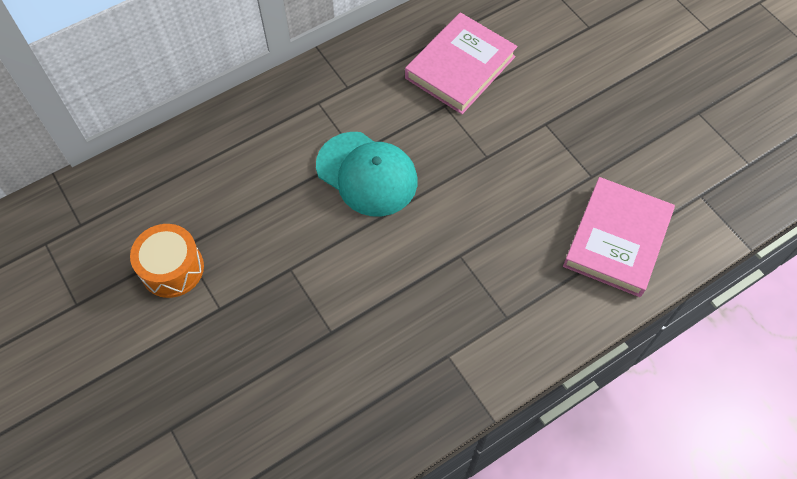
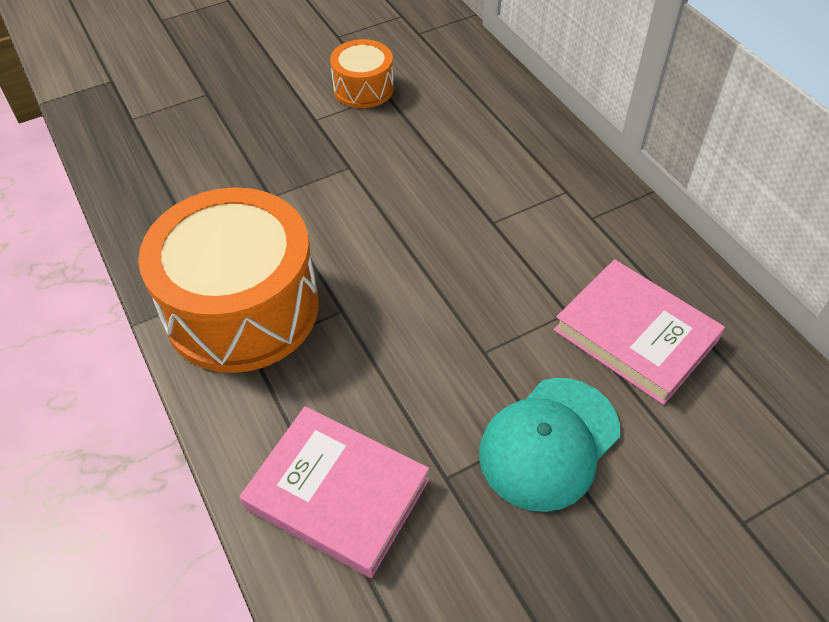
camera: 95 degrees right, 10 degrees down
turquoise cap [316,132,417,216] -> turquoise cap moved to [479,378,620,512]
none -> orange drum [138,187,319,373]

